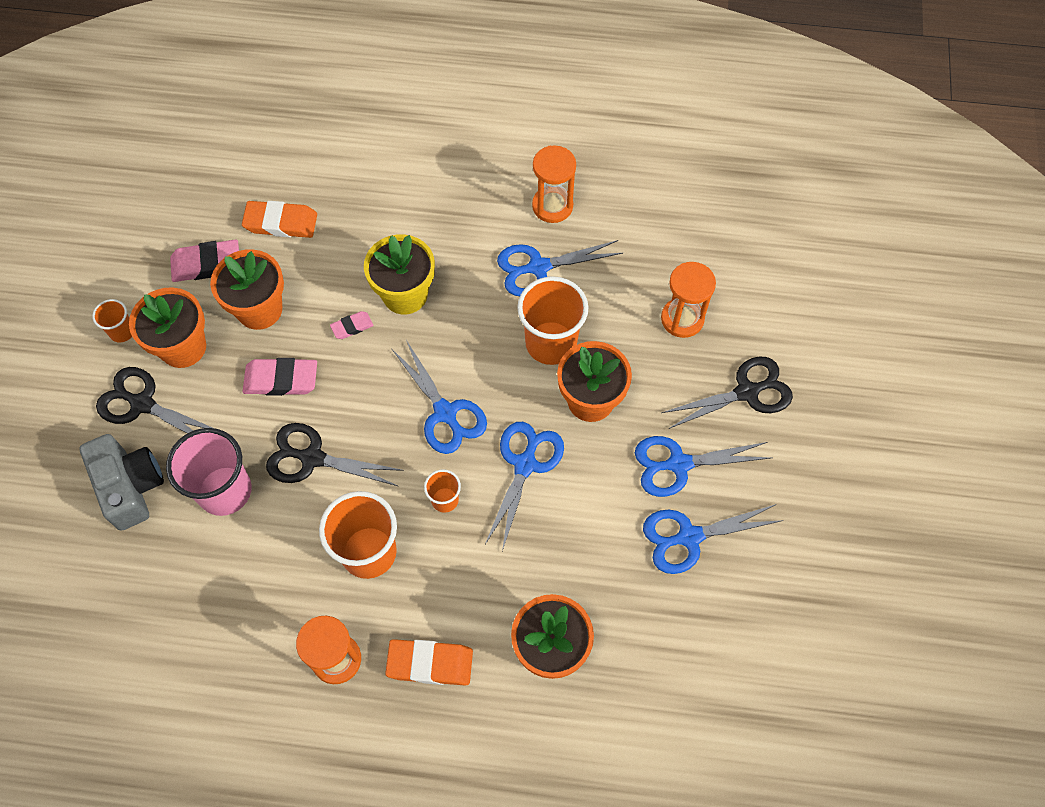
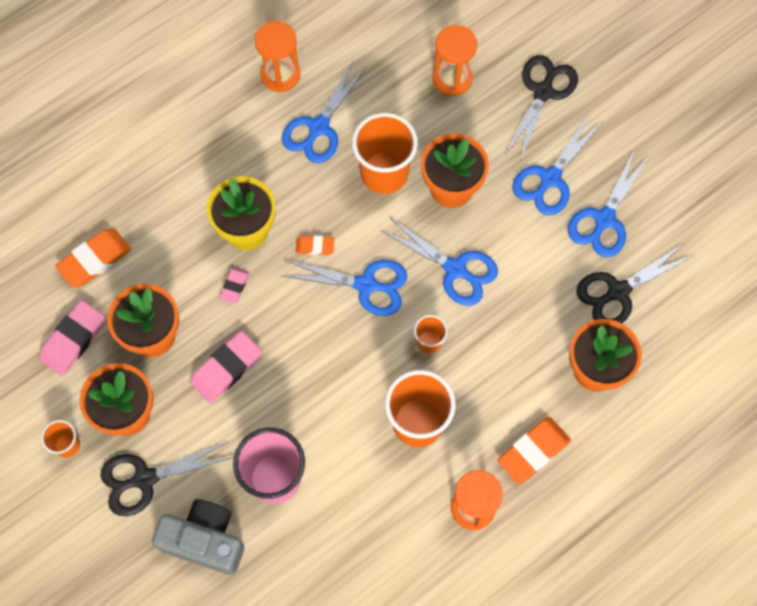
camera: 45 degrees left, 5 degrees up
black scissors [266,423,404,486] -> black scissors moved to [576,244,693,323]
blue scissors [485,422,564,551] -> blue scissors turned 150 degrees clockwise [381,218,498,306]
none -> orange eraser [295,235,334,255]

